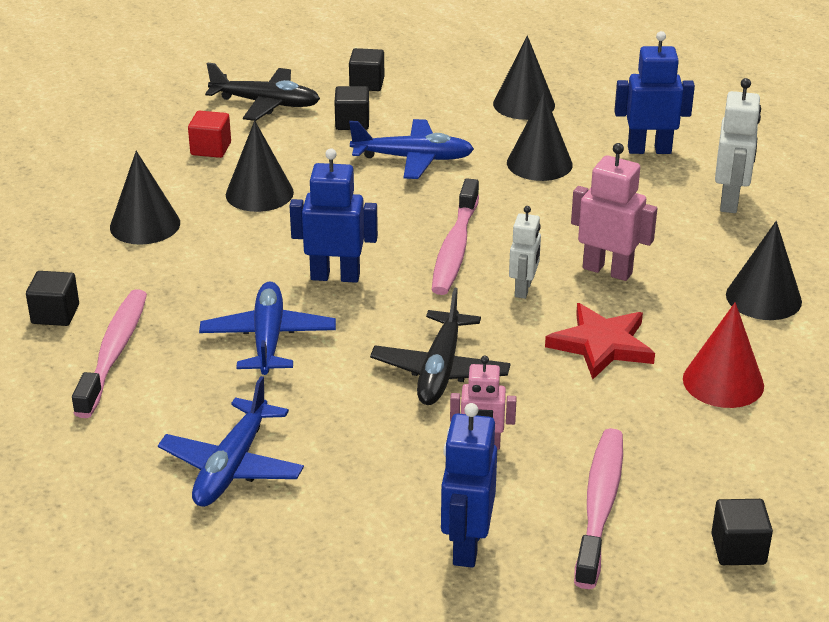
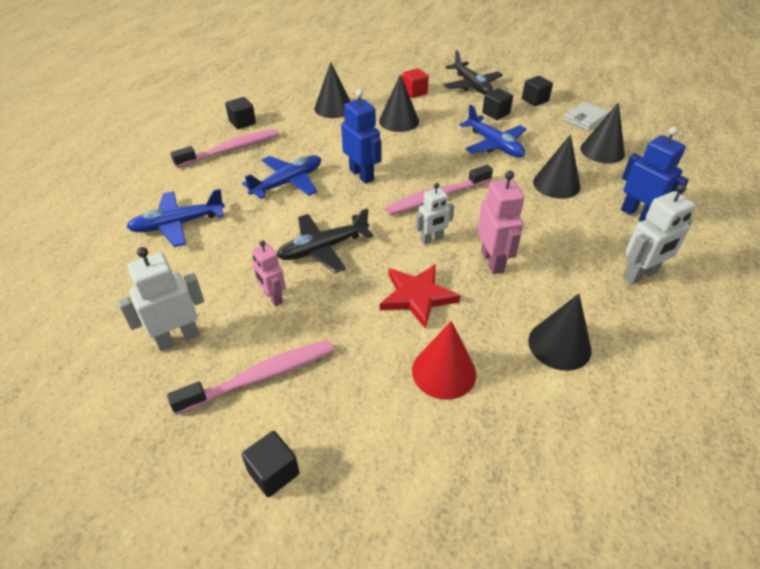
camera: 50 degrees right, 10 degrees up
blue robot [441,403,497,568] -> white robot [118,247,204,351]
none -> white wallet [563,102,610,130]

